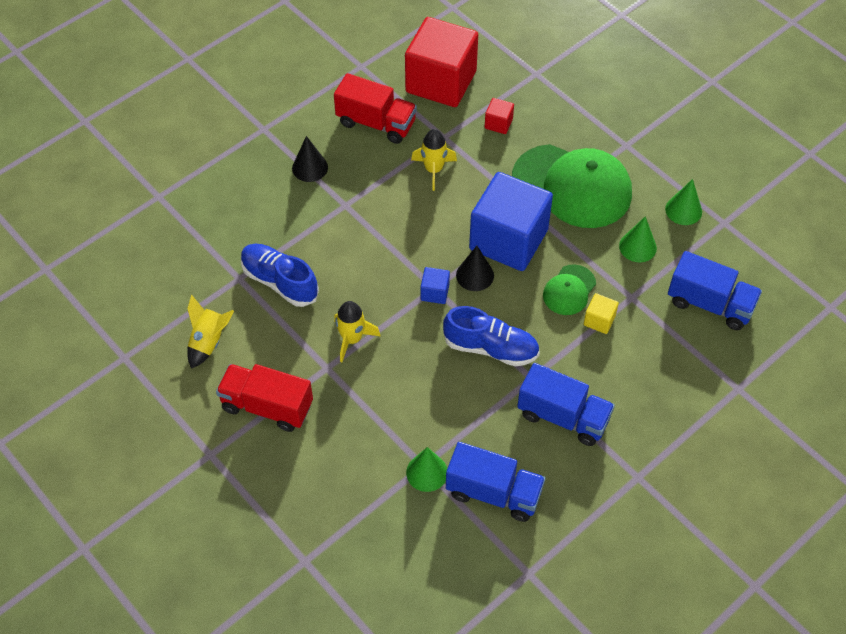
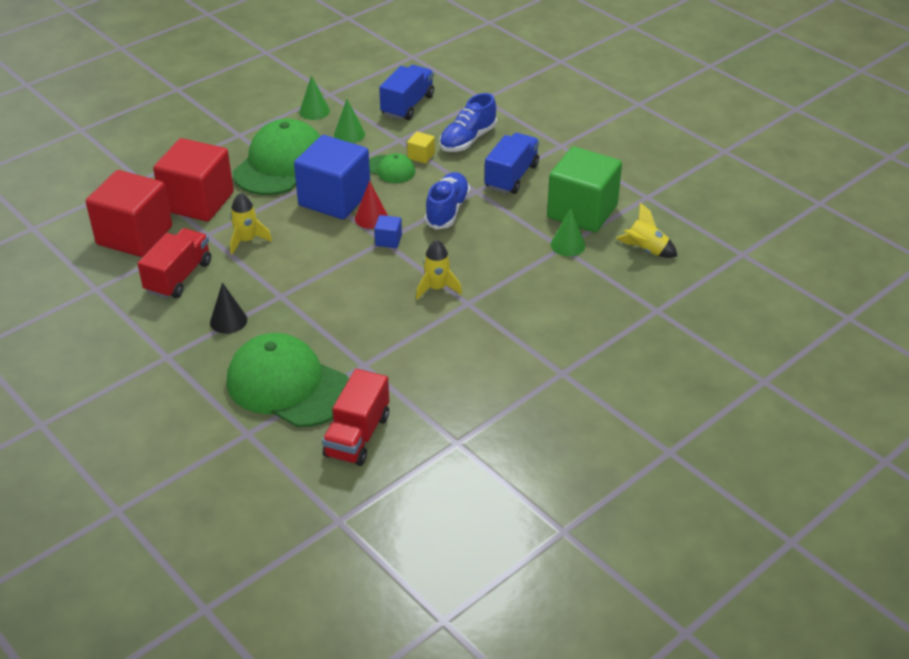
camera: 90 degrees left, 15 degrees down
yellow rocket [187,294,234,369] -> yellow rocket moved to [616,202,677,258]
red truck [216,364,313,432] -> red truck moved to [322,369,389,466]
blue shoe [241,244,319,307] -> blue shoe moved to [439,93,497,152]
blue truck [446,442,545,522] -> green cube [547,147,622,233]
black cone [456,246,494,291] -> red cone [355,181,388,229]
red cube [485,98,514,134] -> red cube [153,138,234,221], size x2.48
none -> green cap [227,333,349,427]

